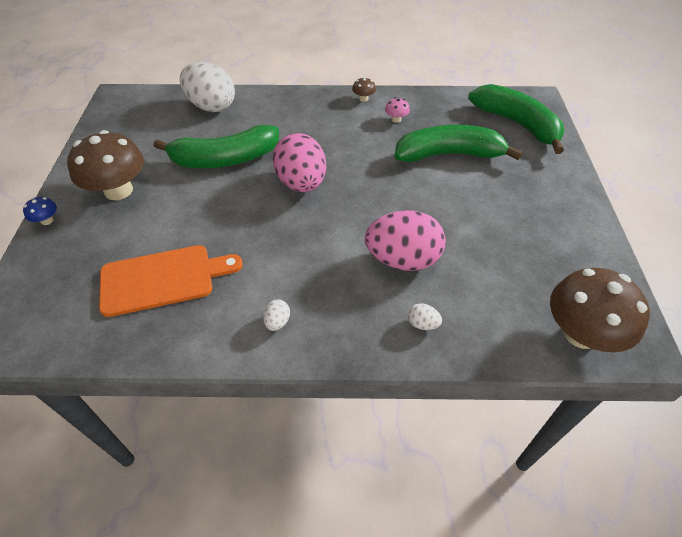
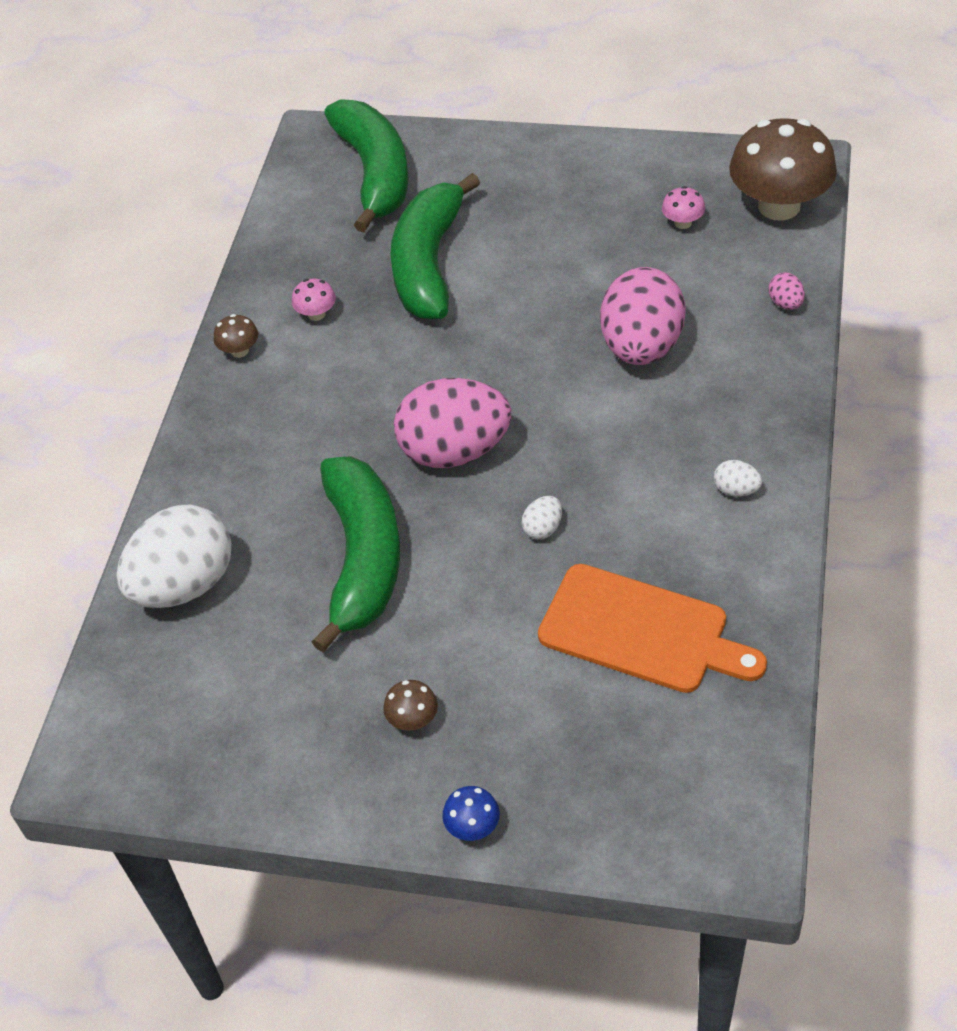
camera: 75 degrees left, 0 degrees up
brown mushroom [67,130,144,200] -> brown mushroom [383,680,438,731], size x0.41
orange cutting board [99,245,243,317] -> orange cutting board turned 120 degrees clockwise [538,564,767,693]
white egg [408,303,442,330] -> white egg moved to [522,496,562,539]
green banana [468,84,565,154] -> green banana turned 105 degrees clockwise [324,99,408,232]
none -> pink mushroom [662,186,705,229]
none -> pink egg [769,272,805,310]

